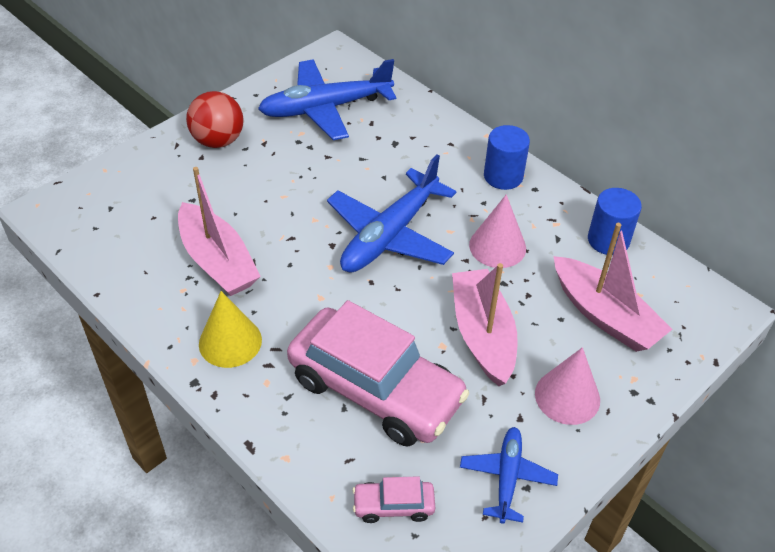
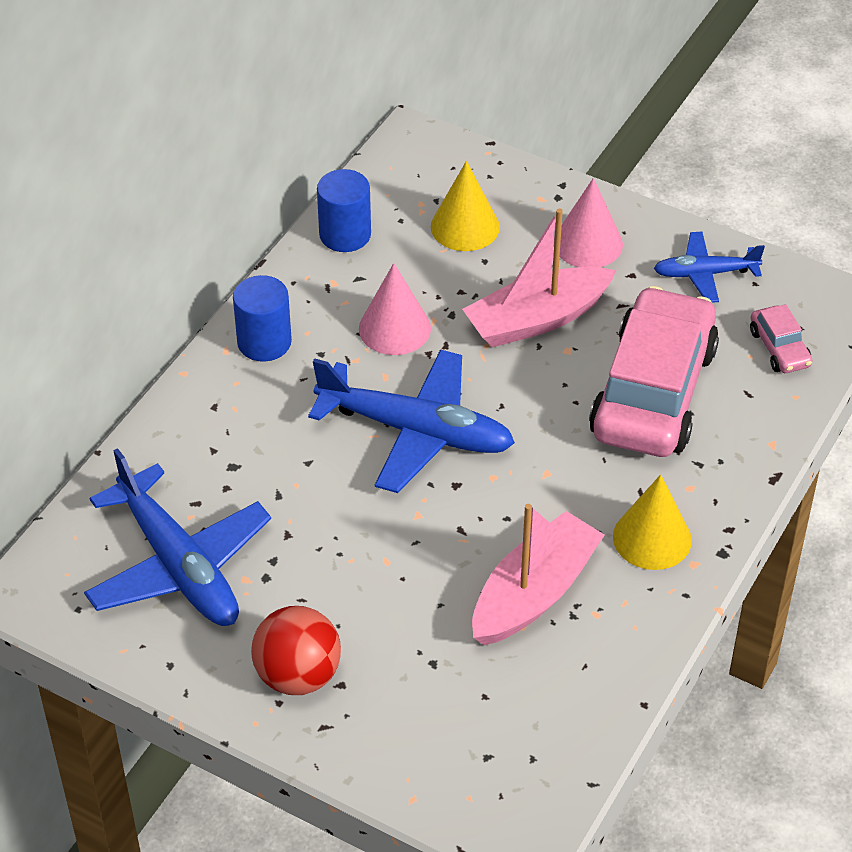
camera: 105 degrees left, 0 degrees up
pink boat [554,223,672,352] -> yellow cone [431,161,500,251]

